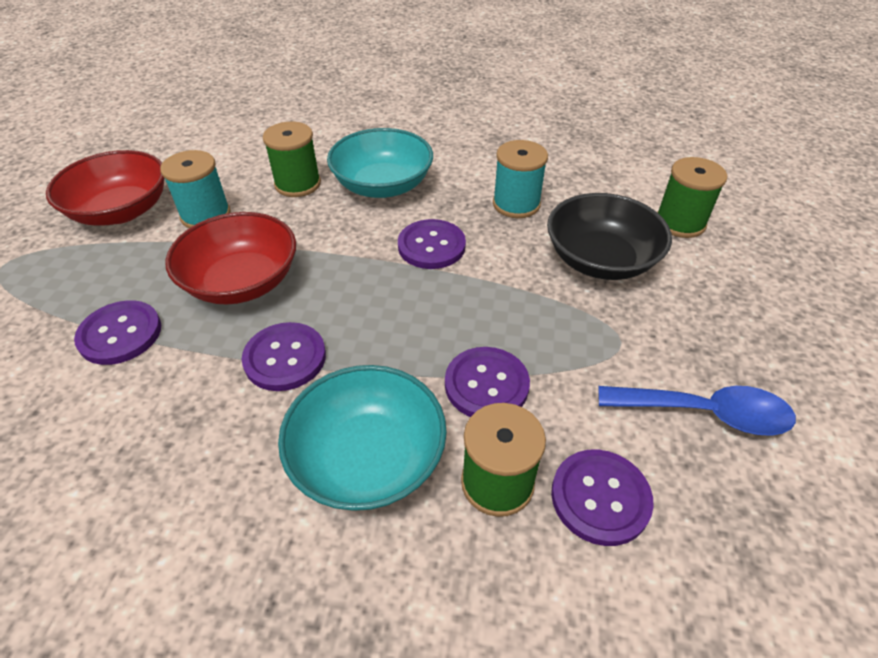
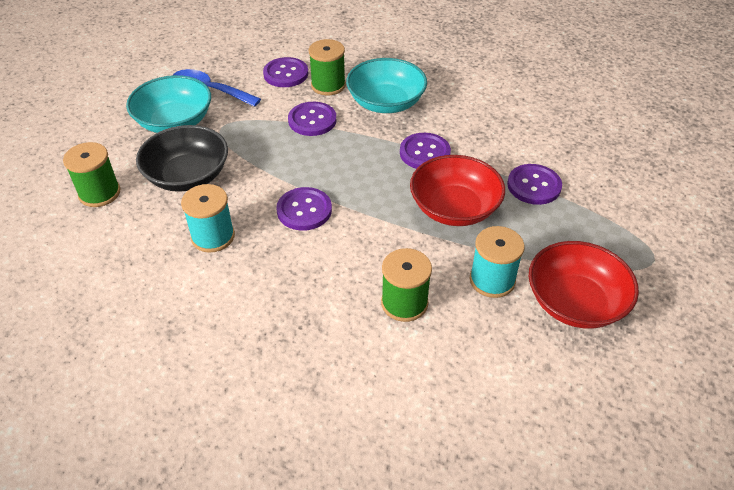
camera: 165 degrees left, 0 degrees up
turquoise bowl [327,128,433,198] -> turquoise bowl moved to [126,75,211,133]

